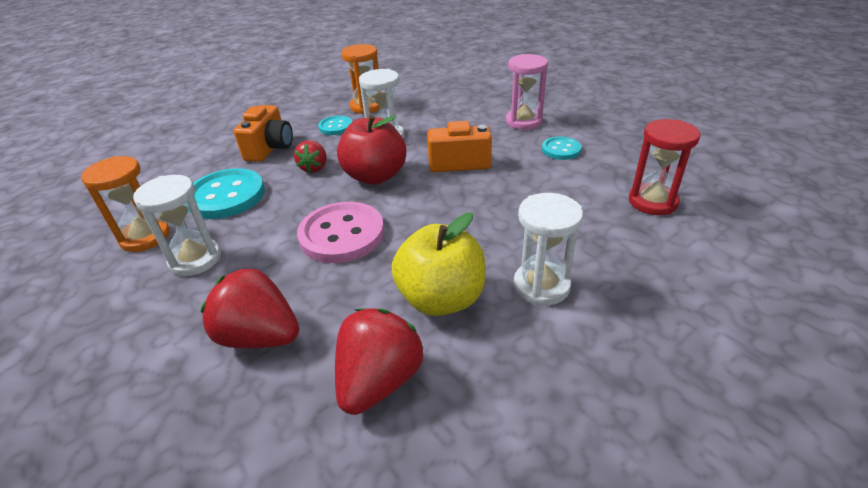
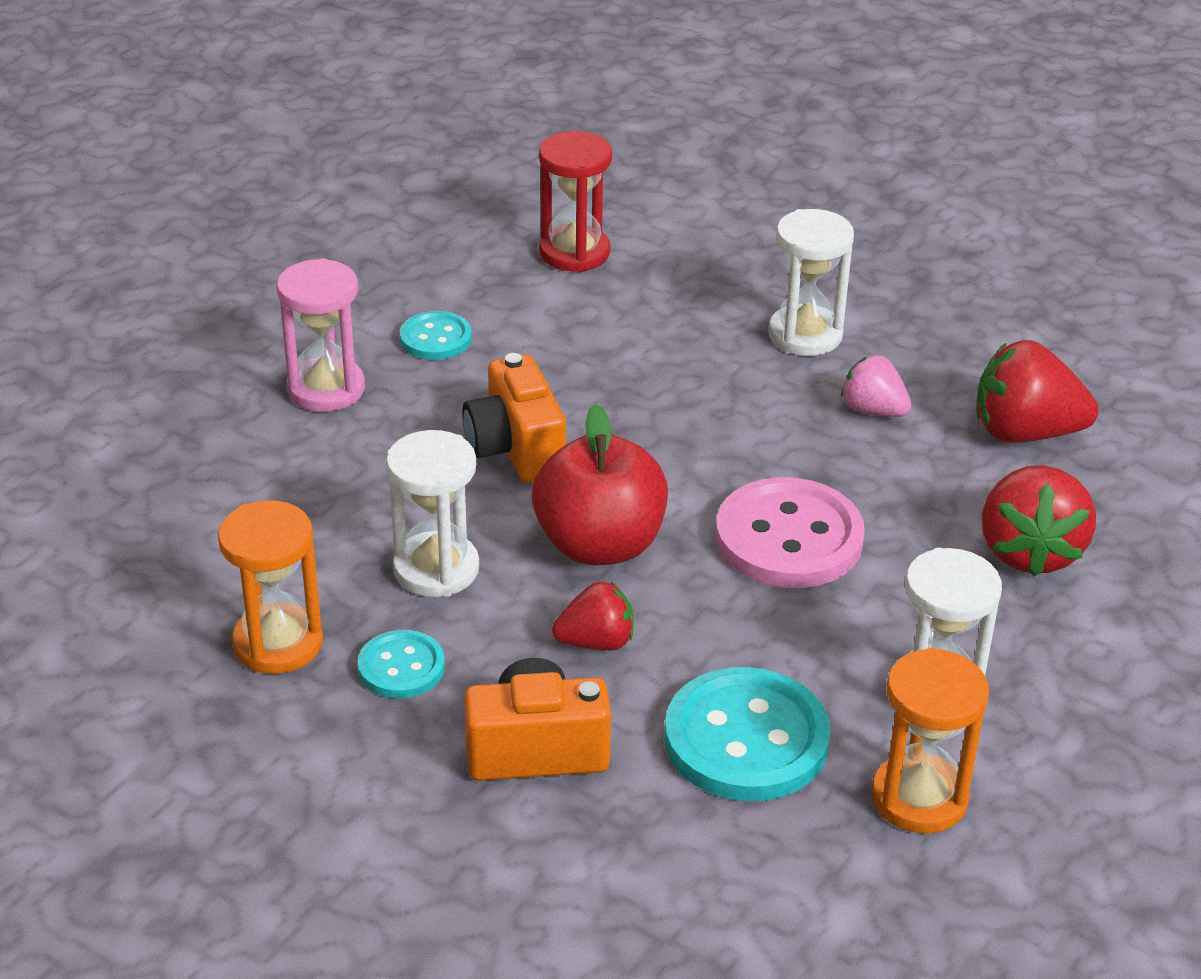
camera: 110 degrees left, 0 degrees up
yellow apple [392,213,486,316] -> pink strawberry [841,355,912,417]

